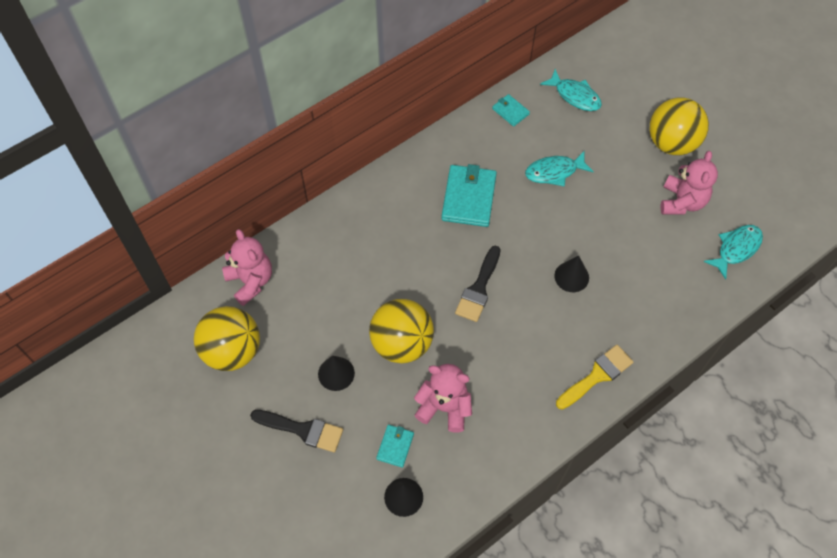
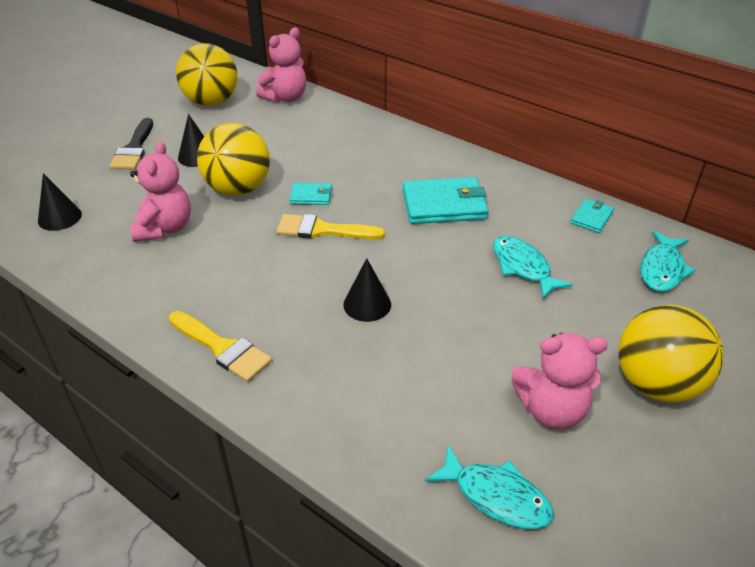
camera: 75 degrees right, 20 degrees down
turquoise wallet [376,425,414,468] -> turquoise wallet moved to [290,182,332,205]
black brush [455,245,501,322] -> yellow brush [277,214,385,239]

